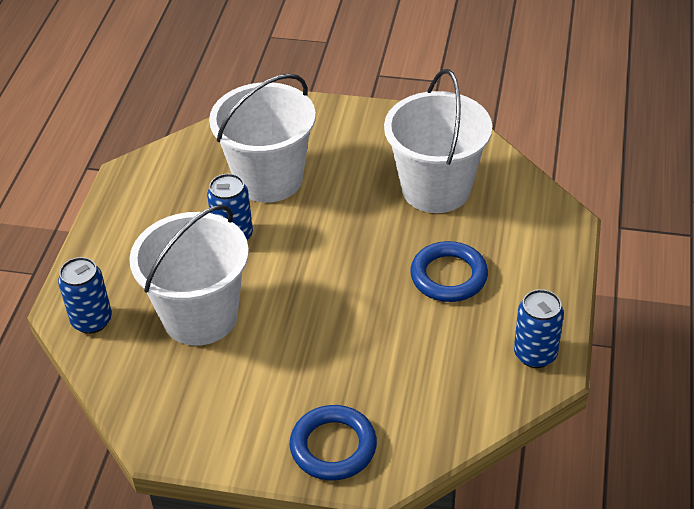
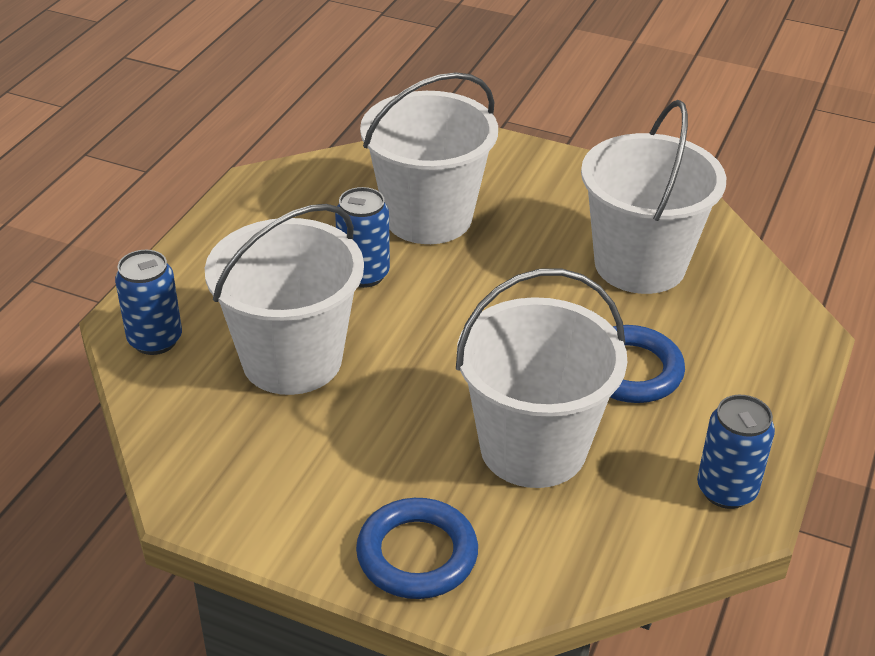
camera: 10 degrees right, 5 degrees down
none -> white bucket [456,268,627,488]

